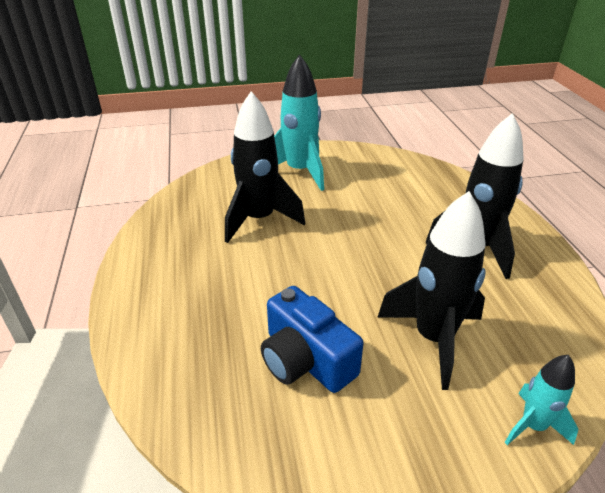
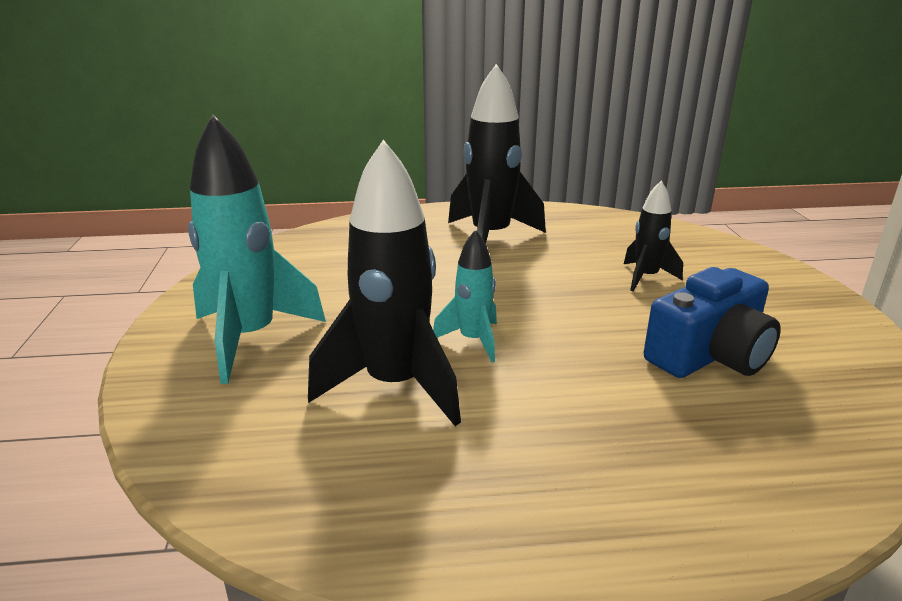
camera: 85 degrees left, 10 degrees down
black rocket [378,191,486,390] -> black rocket [624,181,683,291], size x0.54
turquoise rocket [505,355,578,445] -> turquoise rocket moved to [433,229,497,362]

